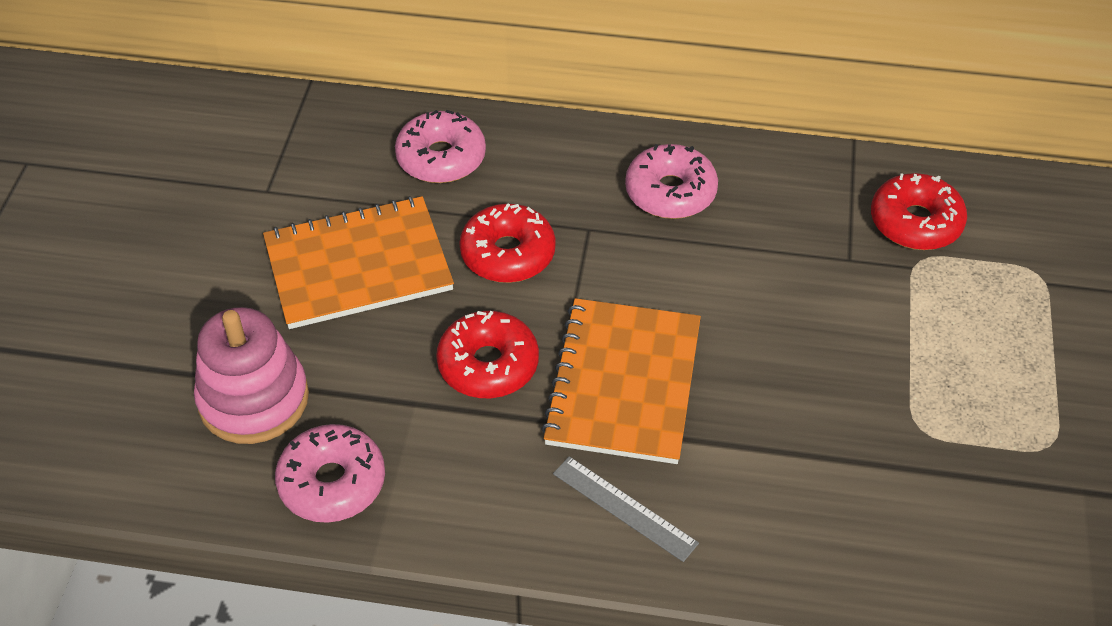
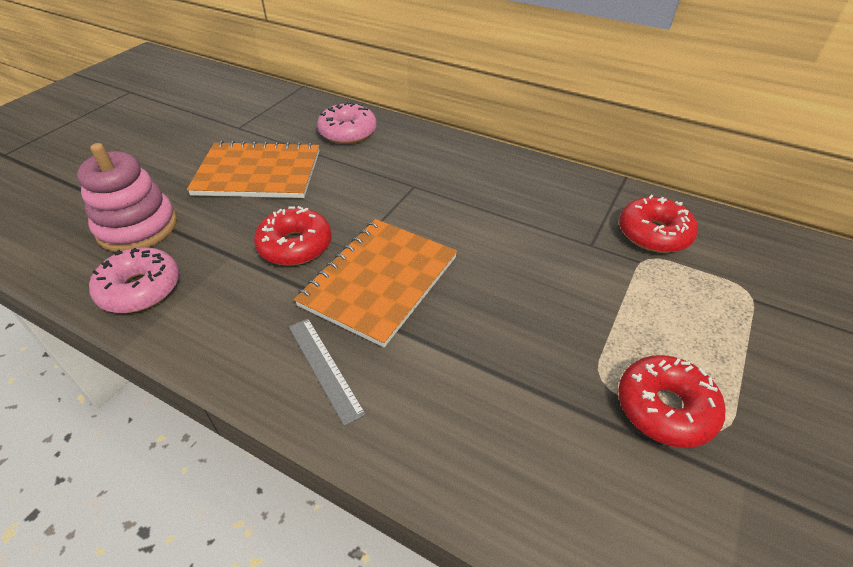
camera: 20 degrees right, 5 degrees down
red donut [459,203,556,283] -> red donut moved to [618,355,725,448]
pink donut [625,144,718,219] -> none

